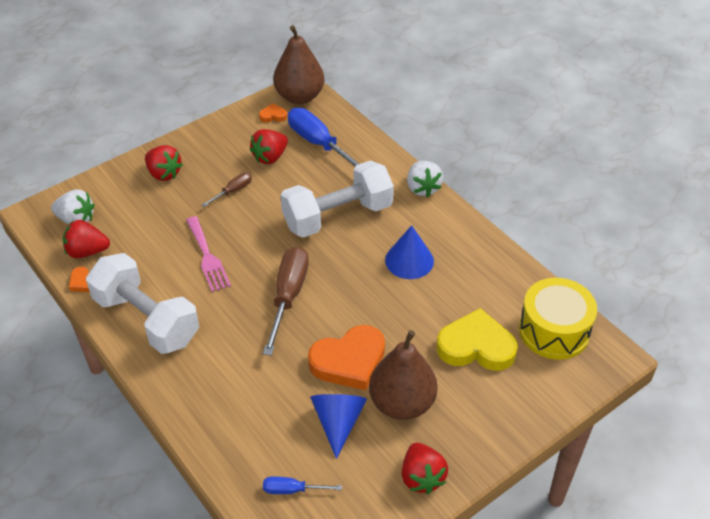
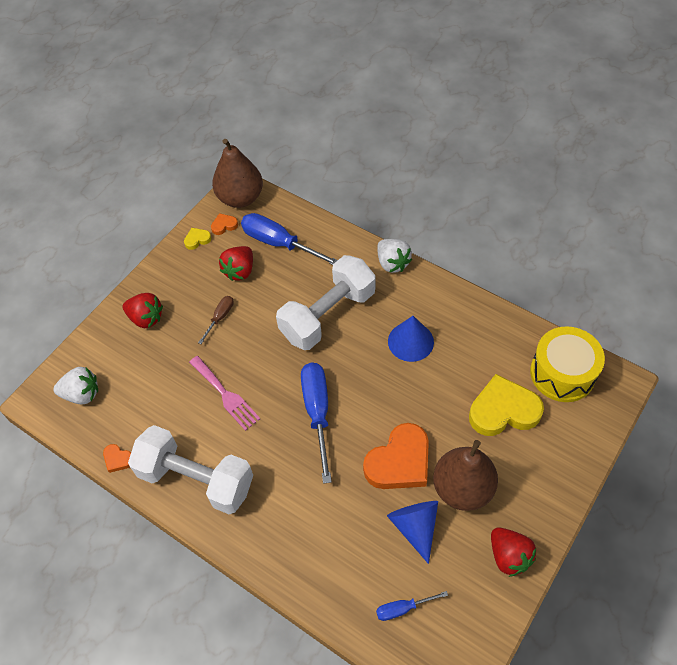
camera: 15 degrees left, 10 degrees up
red strawberry [63,220,110,258] -> none
brown screwdriver [263,246,309,356] -> blue screwdriver [301,362,332,484]
none -> yellow heart [184,228,211,250]

